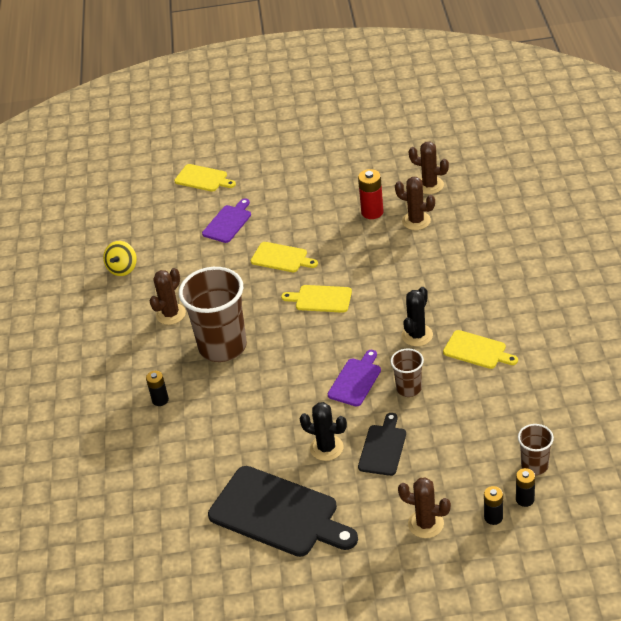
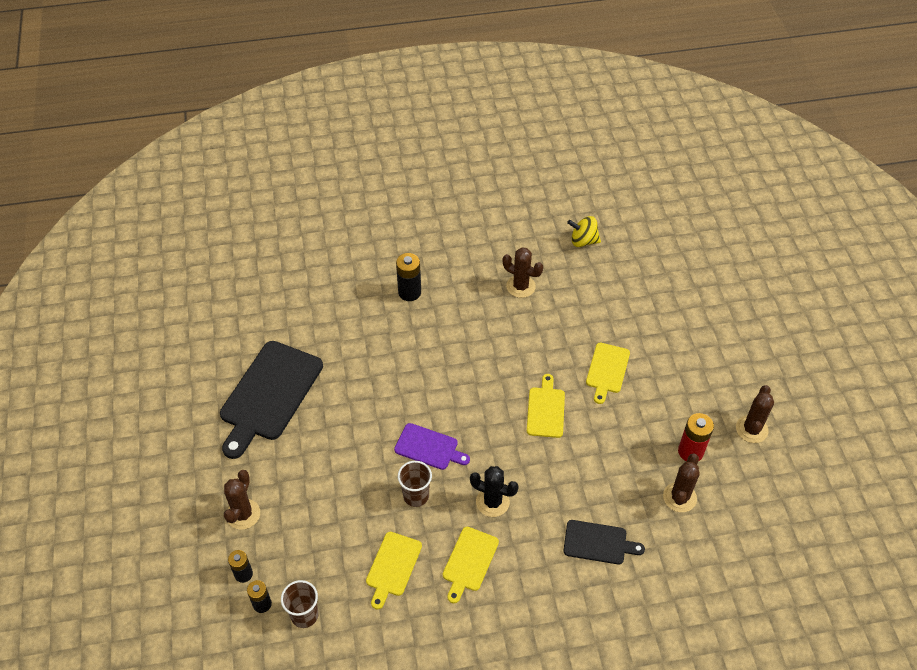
camera: 80 degrees right, 10 degrees up
black battery [146,371,169,406] -> black battery [396,253,421,301], size x1.51
yellow cutting board [174,164,236,192] -> yellow cutting board moved to [366,532,422,609]
brown cup [179,267,247,362] -> none
purple cutting board [202,198,251,243] -> none
black cactus [299,402,347,461] -> none
black cutting board [358,413,406,476] -> black cutting board moved to [563,520,645,565]
brown cactus [409,142,449,194] -> brown cactus moved to [736,385,774,443]

